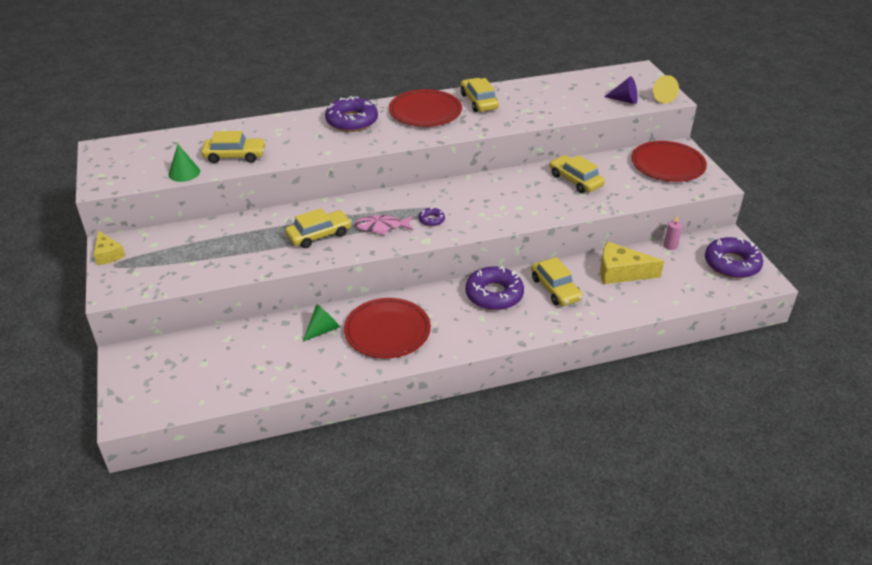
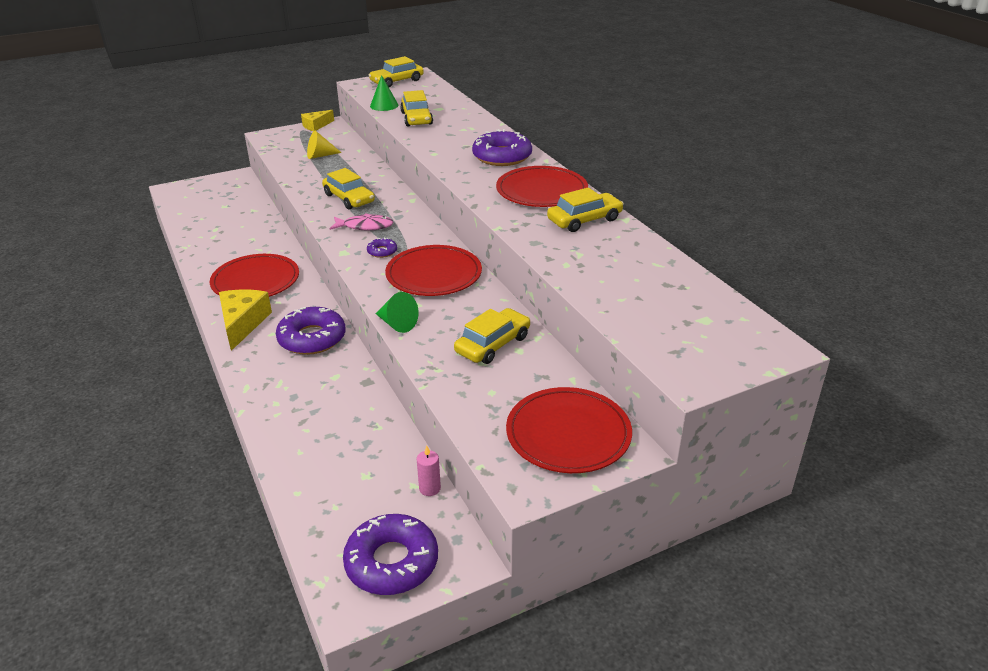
camera: 80 degrees right, 5 degrees down
green cone [303,304,340,342] -> green cone moved to [375,292,419,333]
pink fish [355,215,413,236] -> pink fish turned 105 degrees clockwise [329,213,394,230]
yellow car [531,257,583,306] -> yellow car moved to [369,56,424,87]
yellow cheese [600,242,664,284] -> yellow cheese moved to [219,290,272,351]
purple cone [604,76,638,104] -> none
yellow cone [653,75,679,104] -> yellow cone moved to [307,131,342,159]
none -> red plate [385,245,482,296]

